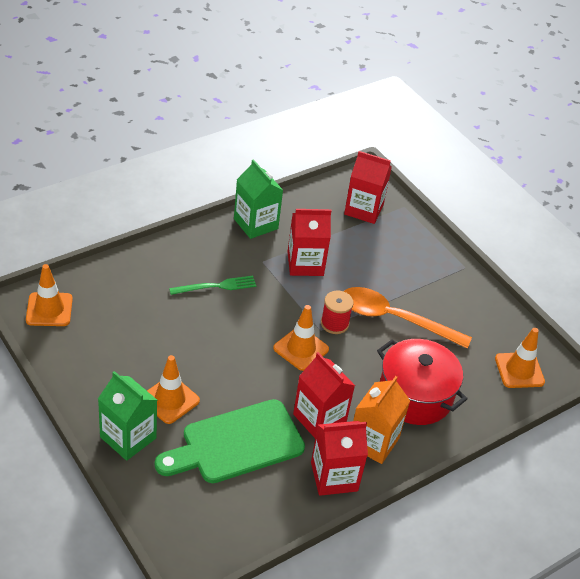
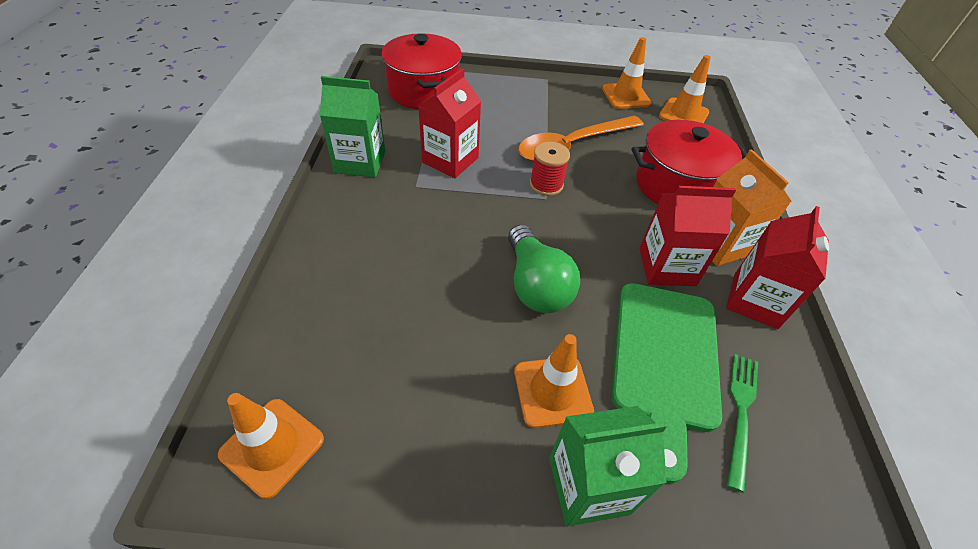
camera: 50 degrees left, 5 degrees up
green fork [169,276,256,295] -> green fork moved to [727,354,758,493]
orange traffic cone [273,305,329,371] -> orange traffic cone moved to [602,37,652,109]
red carton [344,151,392,224] -> red pot [381,33,462,109]
none -> green light bulb [508,225,580,313]

